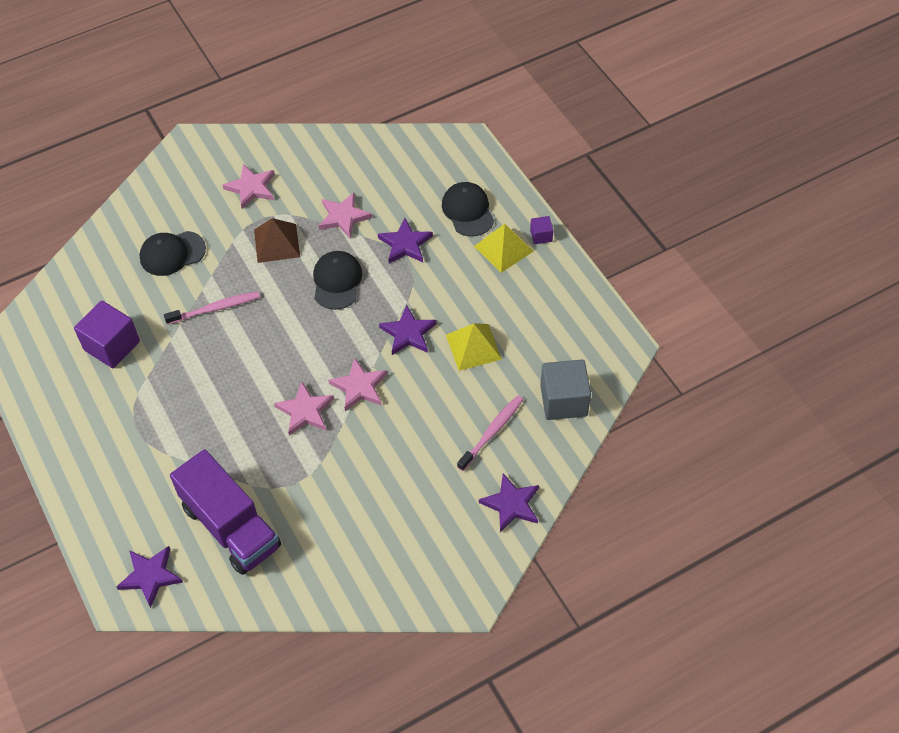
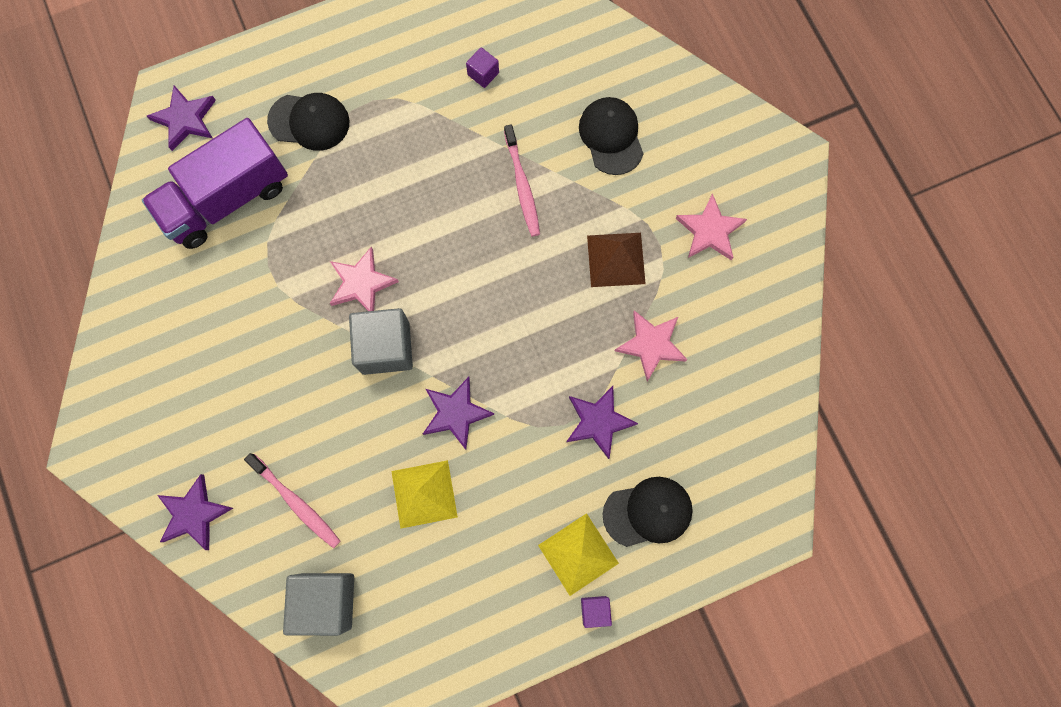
camera: 95 degrees right, 20 degrees up
purple cube [74,301,140,368] -> purple cube [466,47,499,88], size x0.49
black cap [313,251,362,310] -> black cap moved to [267,93,349,151]
pink star [328,357,387,411] -> grey cube [349,308,413,375]

